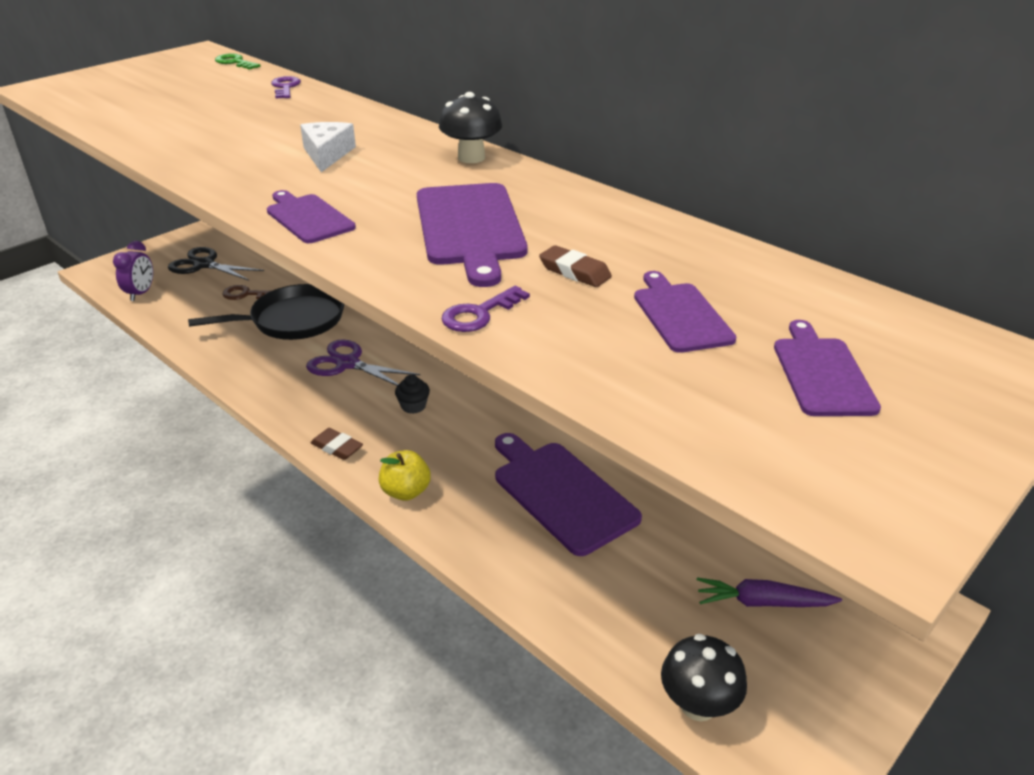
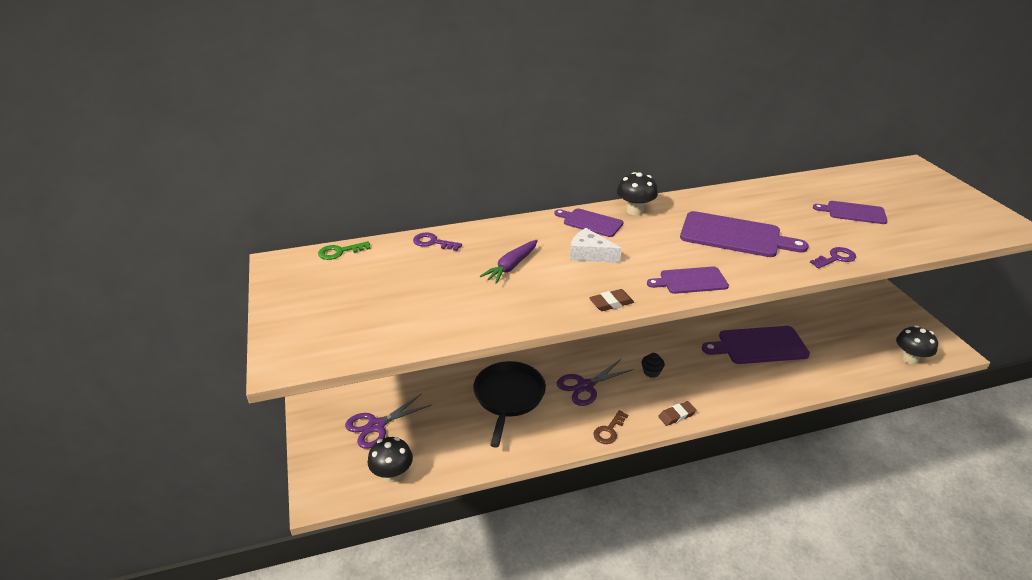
camera: 60 degrees left, 0 degrees up
purple clock [113,241,153,301] -> black mushroom [368,437,413,482]
black scissors [168,247,264,281] -> purple scissors [345,393,431,449]
brown key [222,285,271,300] -> brown key moved to [593,410,628,444]
yellow apple [379,450,431,501] -> none
purple key [441,286,530,332] -> purple key turned 105 degrees counterclockwise [810,247,856,268]
brown eraser [539,245,612,287] -> brown eraser moved to [589,289,634,311]
purple carrot [697,577,842,607] -> purple carrot moved to [480,240,538,284]
purple cutting board [774,320,881,416] -> purple cutting board moved to [554,208,623,237]

